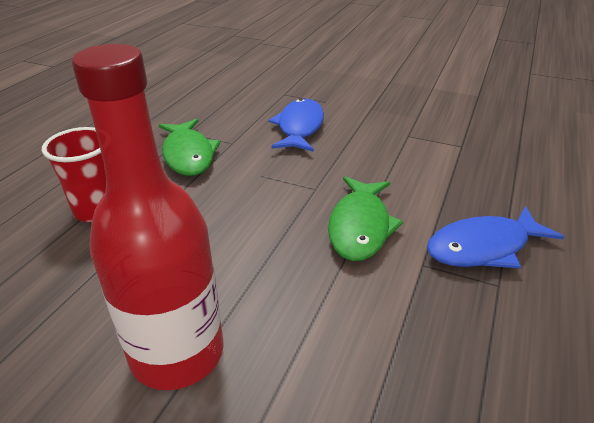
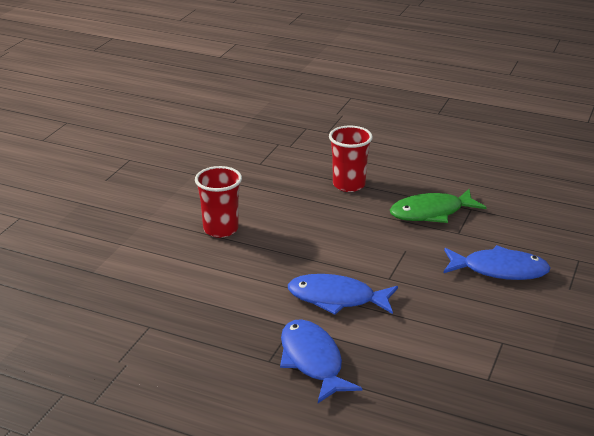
camera: 90 degrees right, 5 degrees down
red bottle [72,44,224,390] -> red cup [195,166,242,238]
green fish [328,176,403,261] -> blue fish [288,274,398,315]

